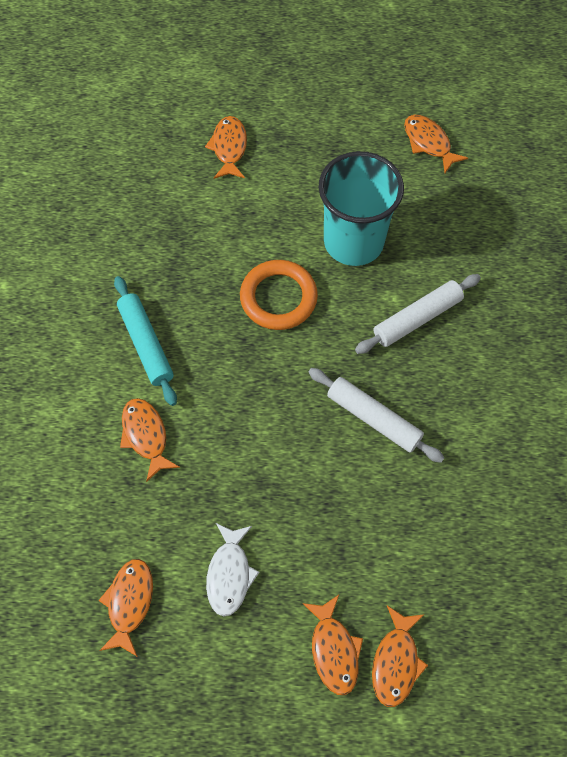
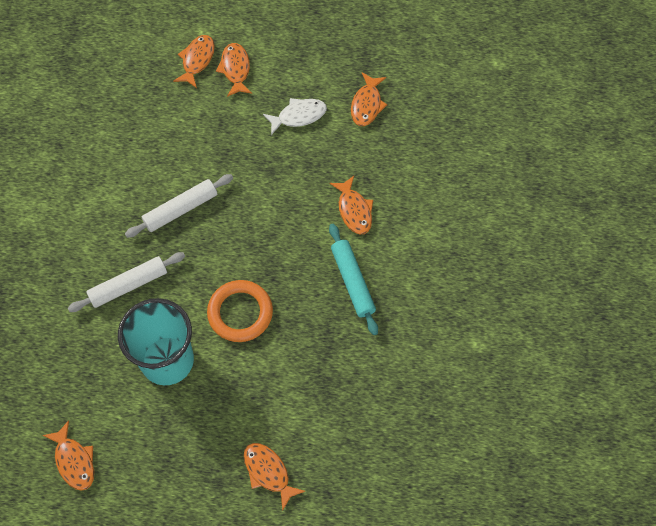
camera: 175 degrees left, 0 degrees up
orange fish [205,116,247,179] -> orange fish turned 135 degrees clockwise [244,443,305,511]
white fish [206,523,259,616] -> white fish turned 60 degrees clockwise [263,98,327,135]
white rolling pin [308,368,444,463] -> white rolling pin turned 75 degrees counterclockwise [125,174,233,238]

